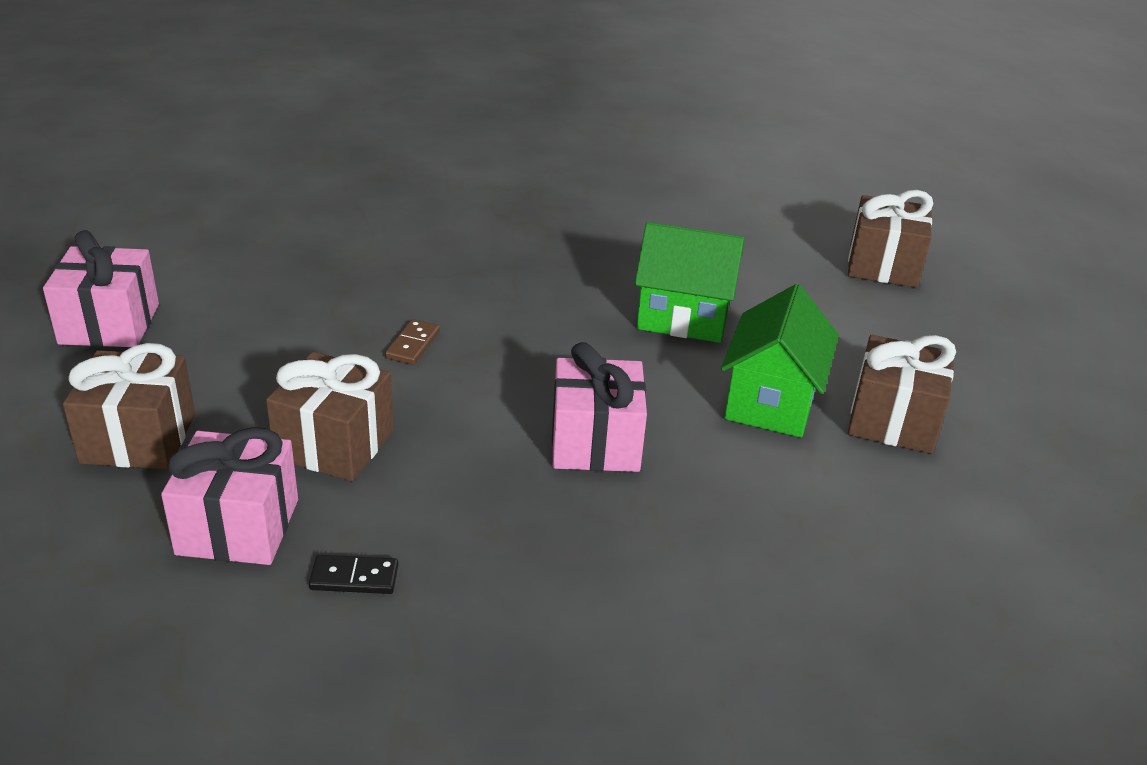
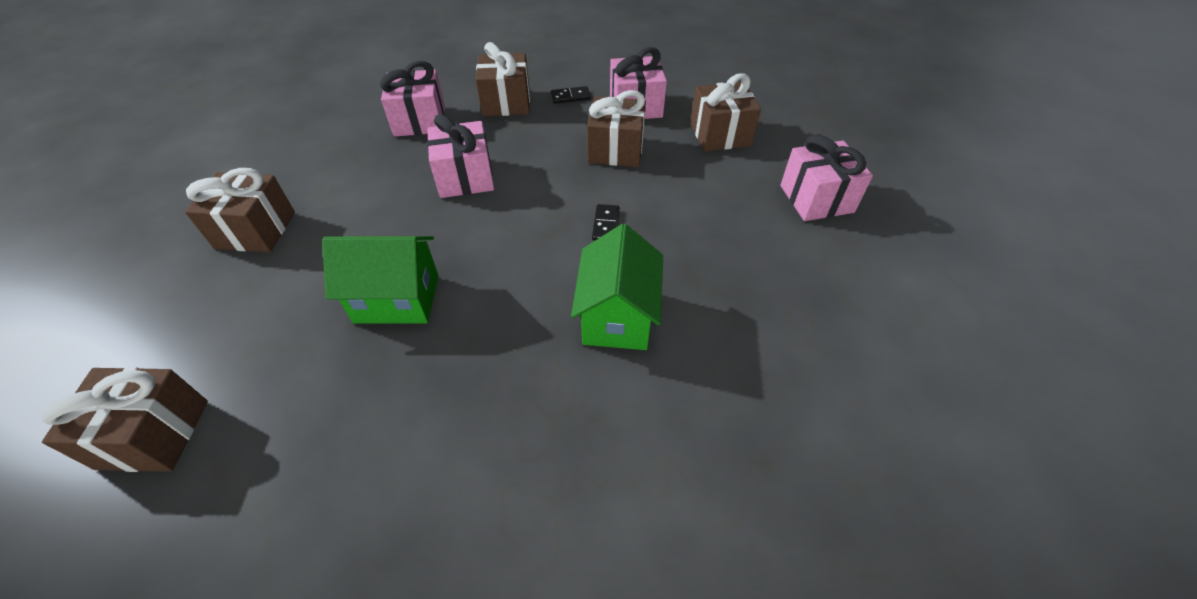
camera: 170 degrees right, 15 degrees up
brown domino [385,319,440,365] -> black domino [592,204,620,240]
green house [721,284,839,438] -> green house moved to [571,224,663,350]
none -> pink gift [380,61,445,137]
none -> brown gift [476,42,530,116]

